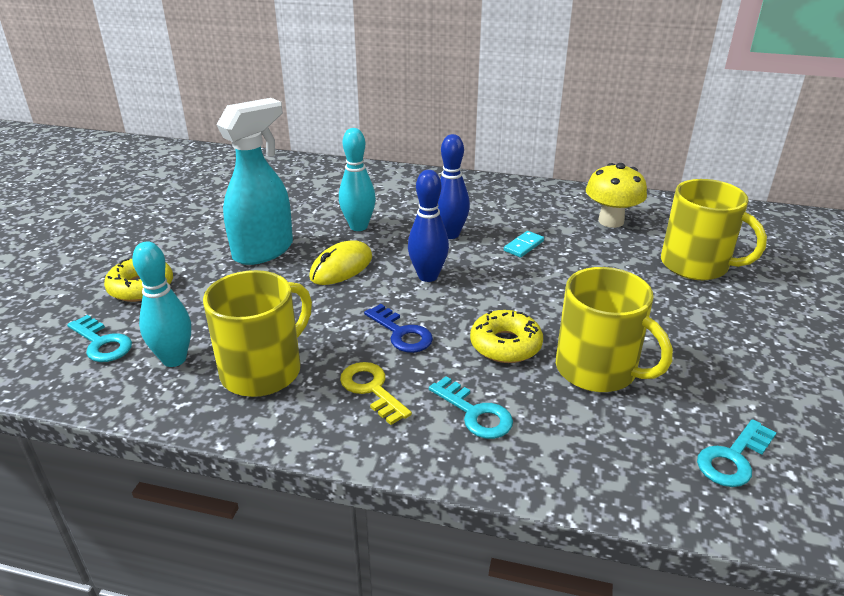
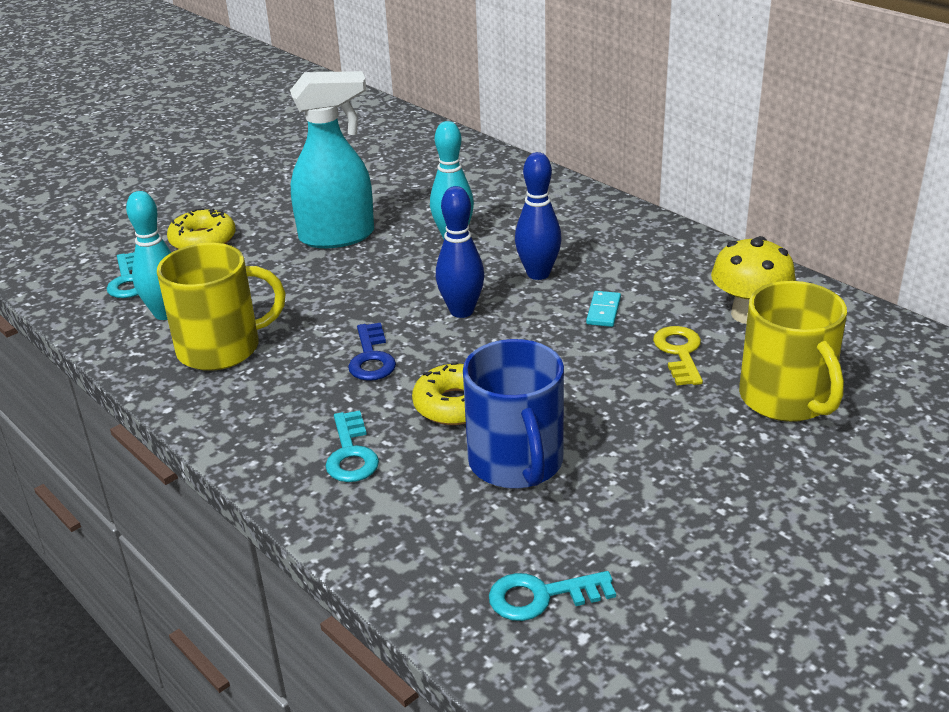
camera: 35 degrees right, 0 degrees up
yellow mouse [309,240,372,285] -> none
yellow key [340,362,412,425] -> yellow key moved to [653,326,703,385]
turquoise domino [504,231,544,258] -> turquoise domino turned 60 degrees counterclockwise [586,291,621,327]
yellow mug [556,267,673,392] -> blue mug [463,339,564,489]

